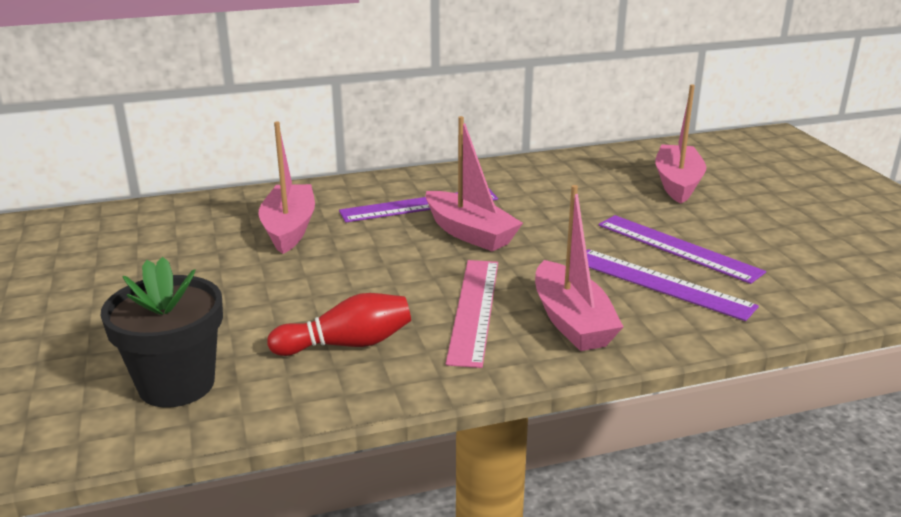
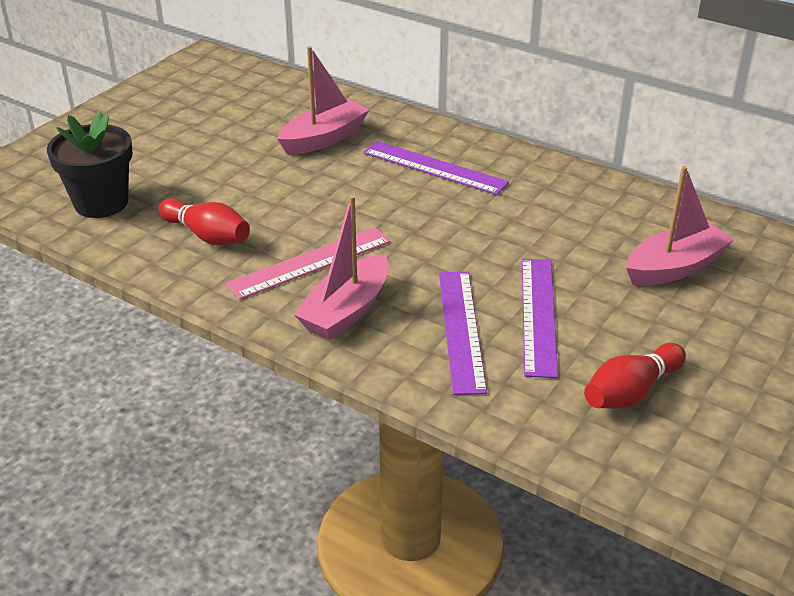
camera: 50 degrees right, 10 degrees up
pink boat [426,116,523,251] -> none
none -> red bowling pin [584,343,686,409]

